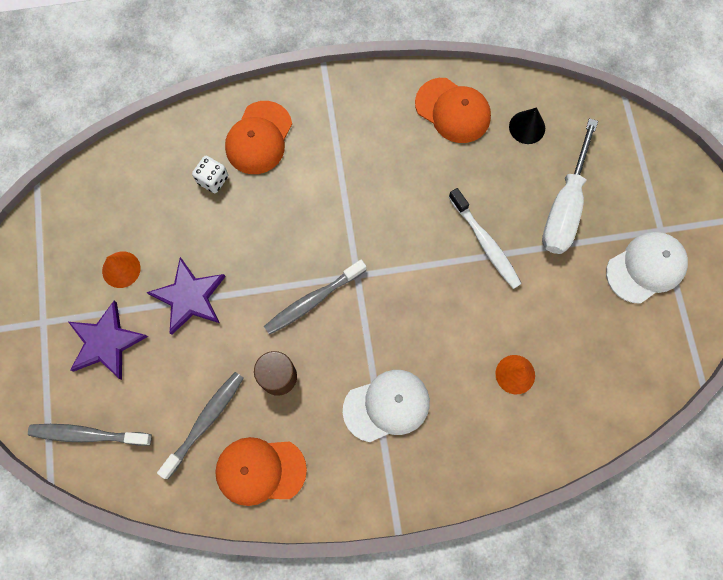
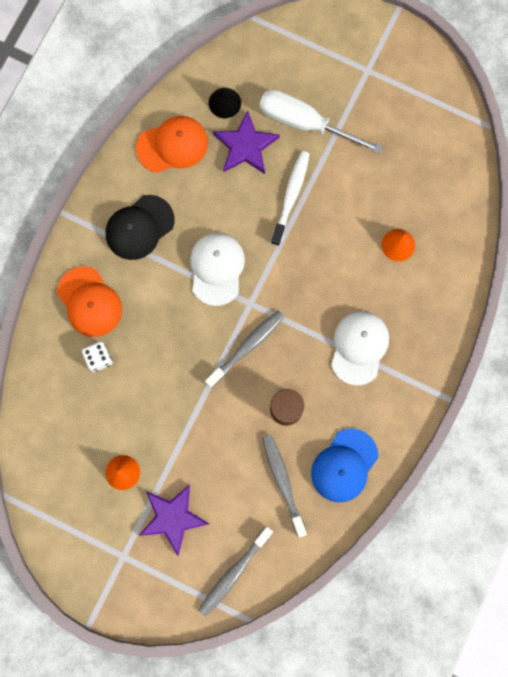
camera: 55 degrees left, 5 degrees up
purple star [146,257,226,335] -> purple star moved to [213,110,280,174]
orange cap [215,437,307,506] -> blue cap [311,428,378,502]
grey toothbrush [264,260,366,335] -> grey toothbrush turned 135 degrees counterclockwise [205,310,285,388]
white toothbrush [449,188,522,289] -> white toothbrush turned 75 degrees counterclockwise [271,151,310,246]
white screwdriver [542,118,598,254] -> white screwdriver turned 150 degrees clockwise [259,90,383,154]
white cap [606,232,688,304] -> white cap moved to [190,233,245,306]
none -> black cap [106,195,175,260]

